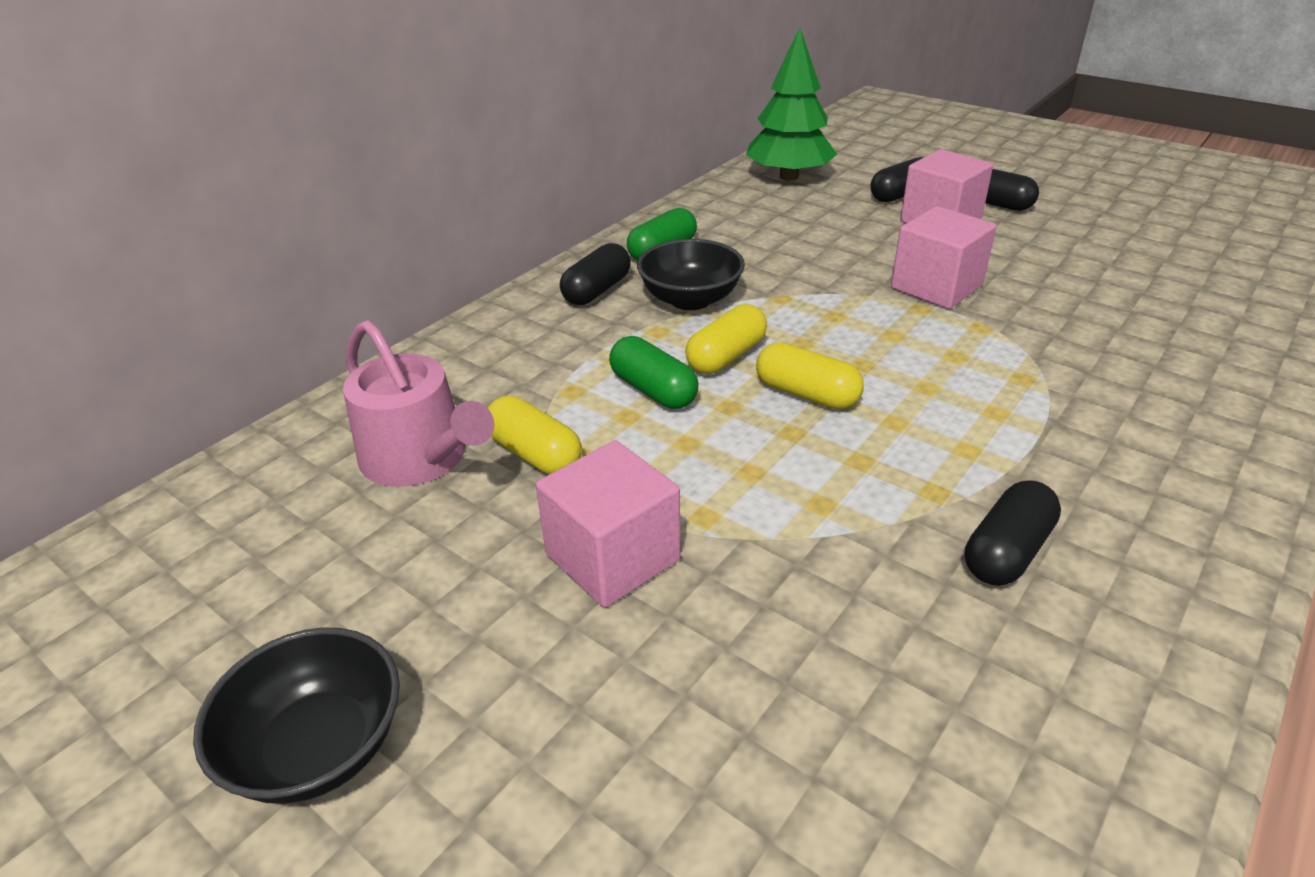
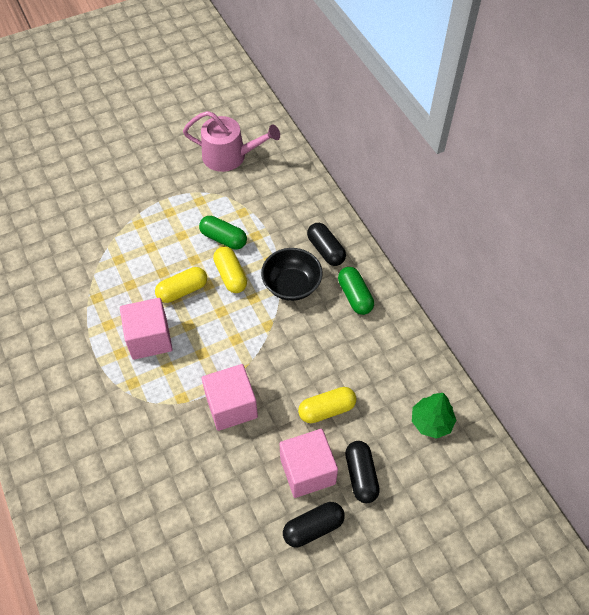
camera: 115 degrees right, 20 degrees up
black bowl [193,627,400,804] -> none
pink watering can [343,320,495,487] -> pink watering can turned 150 degrees counterclockwise [183,111,280,172]
yellow capsule [488,396,582,474] -> yellow capsule moved to [298,387,356,423]
pink cube [536,440,681,608] -> pink cube moved to [120,298,173,360]
green capsule [609,336,698,409] -> green capsule turned 45 degrees clockwise [199,216,247,250]
green tree [746,28,837,181] -> green tree [412,393,456,439], size x0.61
black capsule [965,481,1061,586] -> none

